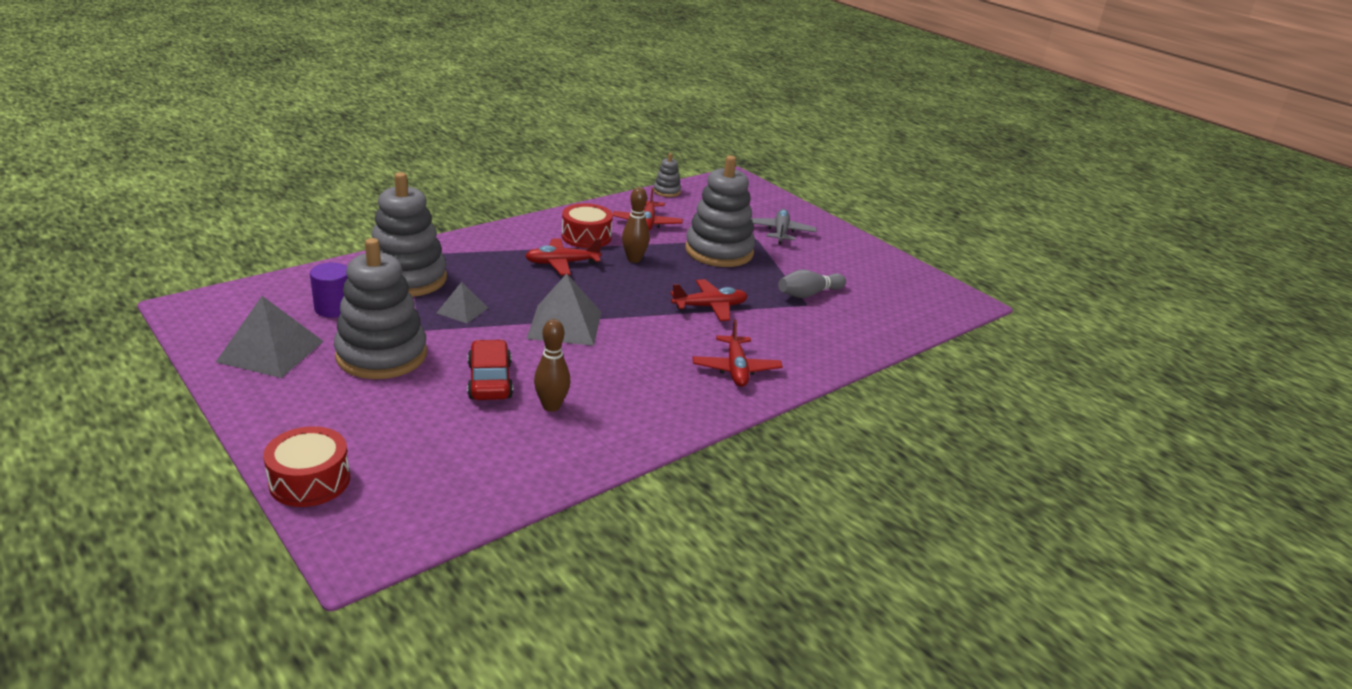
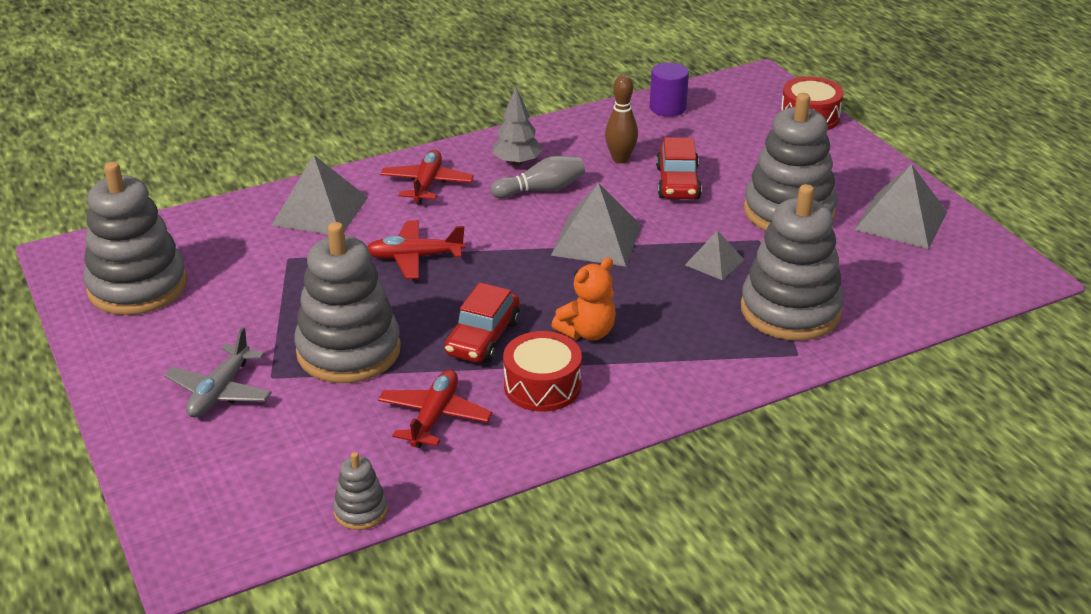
camera: 165 degrees left, 5 degrees up
purple cylinder [310,263,348,318] -> purple cylinder moved to [650,62,689,117]
red plane [525,238,602,275] -> orange teddy bear [551,258,616,341]
brown bowling pin [622,187,650,263] -> red car [444,283,520,363]
grey bowling pin [778,270,846,298] -> grey bowling pin moved to [491,156,585,198]
none -> grey stacking toy [83,162,187,315]
none -> grey pyramid [271,155,368,234]
none -> grey tree [492,87,543,165]

